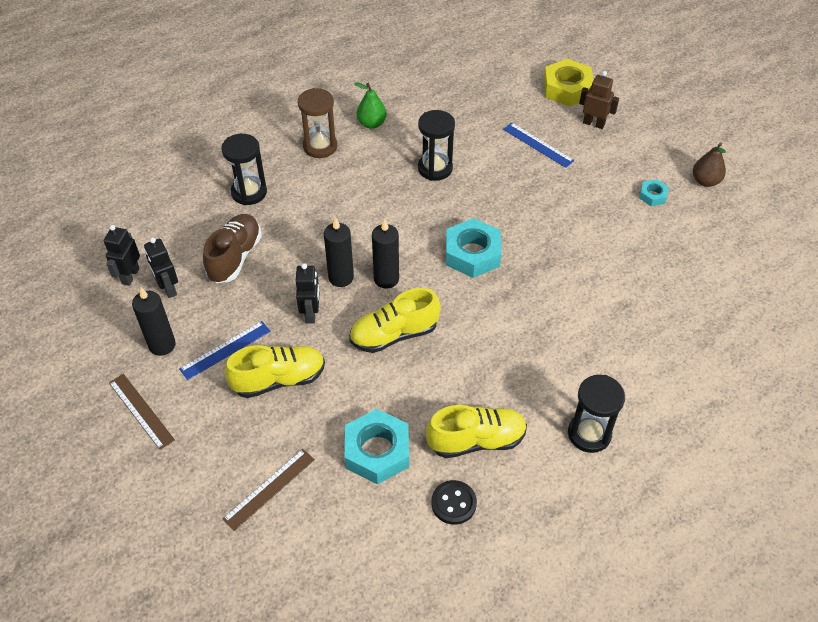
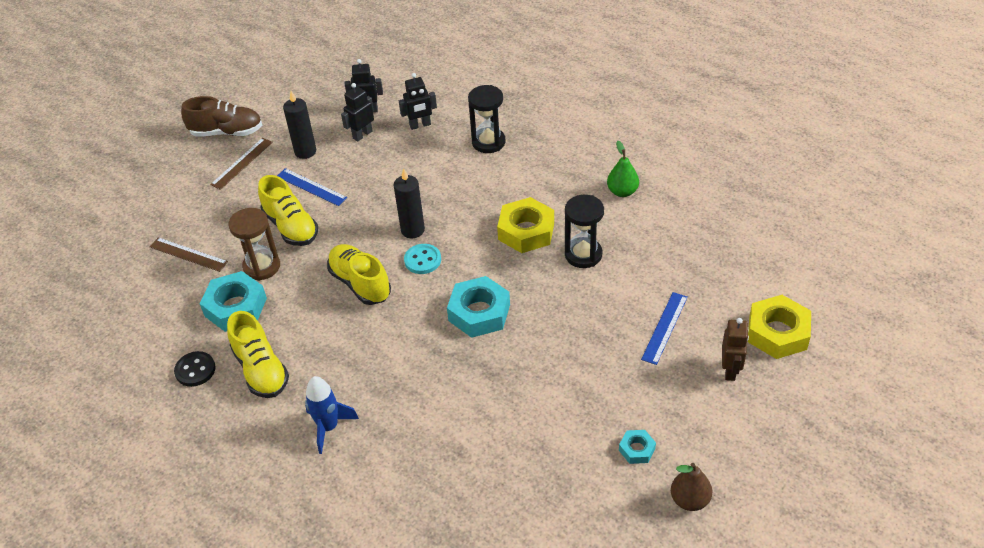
camera: 75 degrees right, 5 degrees down
brown shoe [203,214,262,283] -> brown shoe moved to [181,96,262,137]
black robot [296,263,320,324] -> black robot moved to [399,73,437,130]
brown hourglass [298,88,337,158] -> brown hourglass moved to [228,208,280,281]
black candle [372,219,399,289] -> turquoise button [404,244,441,274]
black hourglass [568,375,625,453] -> none
none -> blue rocket [305,376,359,454]
none -> yellow nut [497,197,554,253]

